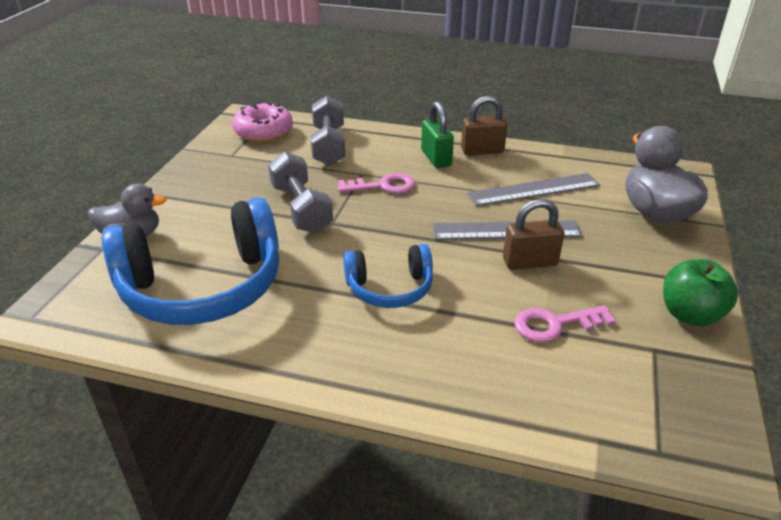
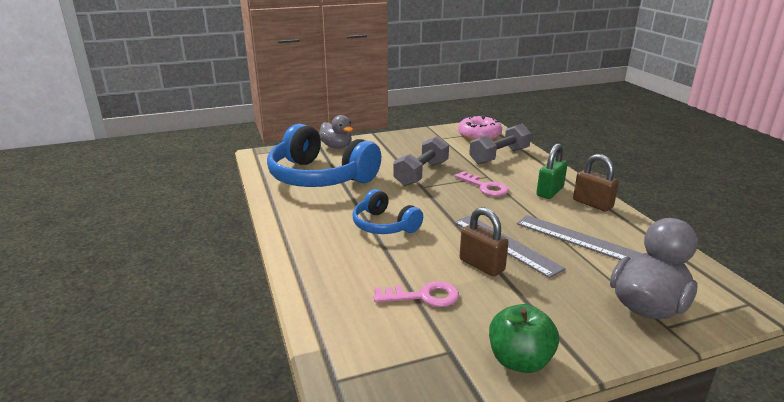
camera: 55 degrees right, 10 degrees down
pink key [515,305,616,342] -> pink key turned 135 degrees clockwise [373,281,459,307]

